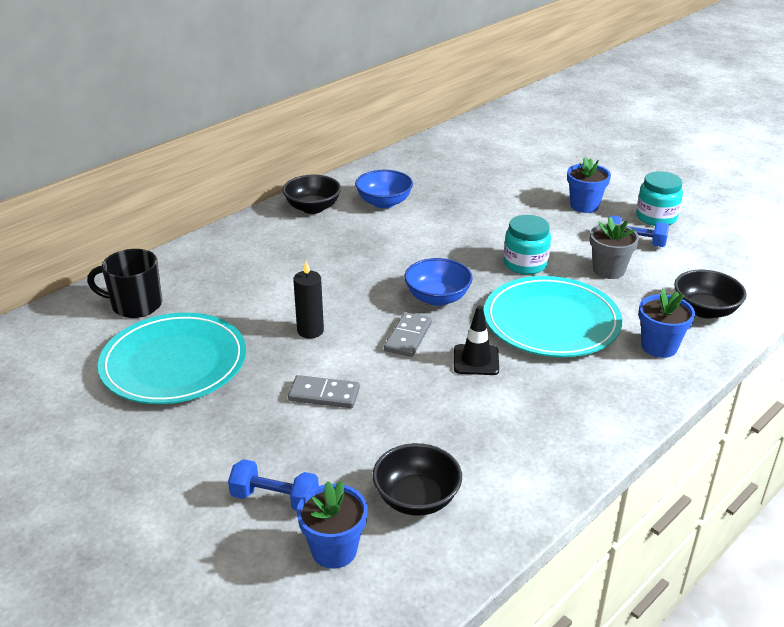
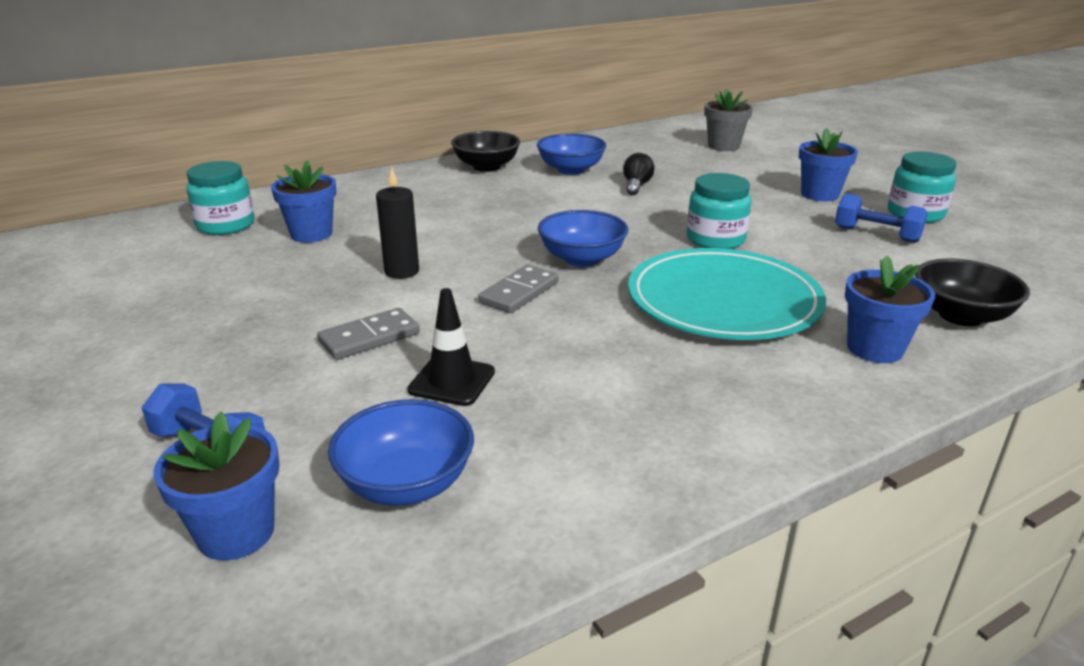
camera: 15 degrees right, 5 degrees down
black mug [87,249,162,318] -> turquoise jar [186,161,254,235]
turquoise plate [98,313,246,404] -> none
grey domino [288,375,360,408] -> grey domino turned 60 degrees counterclockwise [317,308,420,360]
black bowl [372,443,462,516] -> blue bowl [328,399,474,506]
black traffic cone [454,306,499,375] -> black traffic cone moved to [407,288,495,406]
grey flower pot [590,217,639,279] -> grey flower pot moved to [704,89,753,151]
none -> blue flower pot [271,160,336,243]
none -> black light bulb [623,153,655,195]

